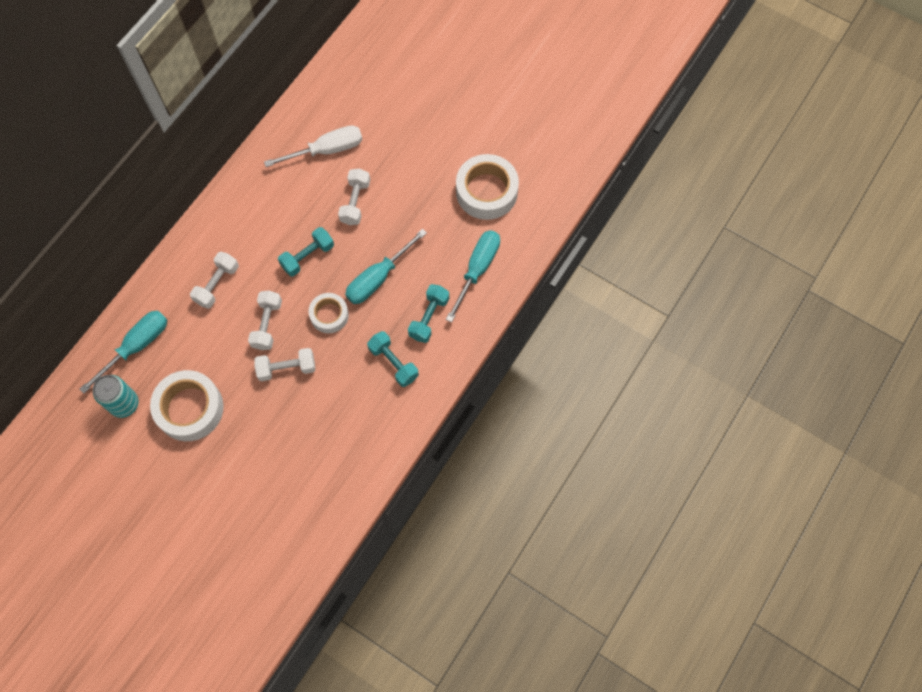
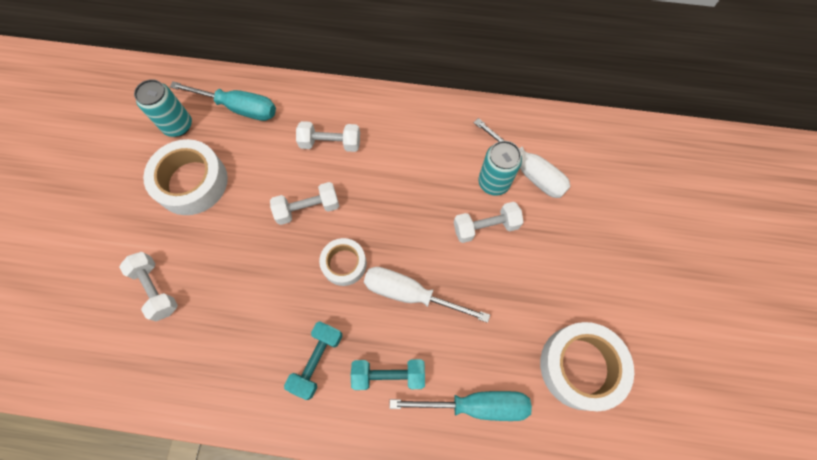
camera: 65 degrees right, 0 degrees up
white dumbbell [254,348,315,381] -> white dumbbell moved to [119,252,178,321]
turquoise dumbbell [278,227,334,276] -> none
turquoise screwdriver [345,229,427,304] -> white screwdriver [364,267,490,323]
none -> turquoise can [478,141,522,196]

